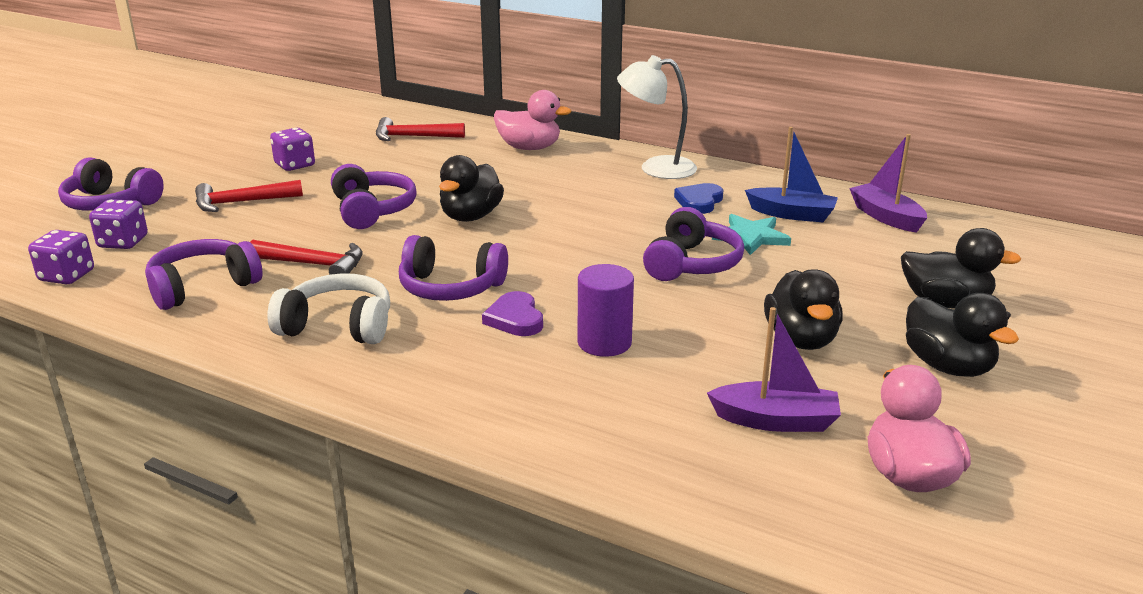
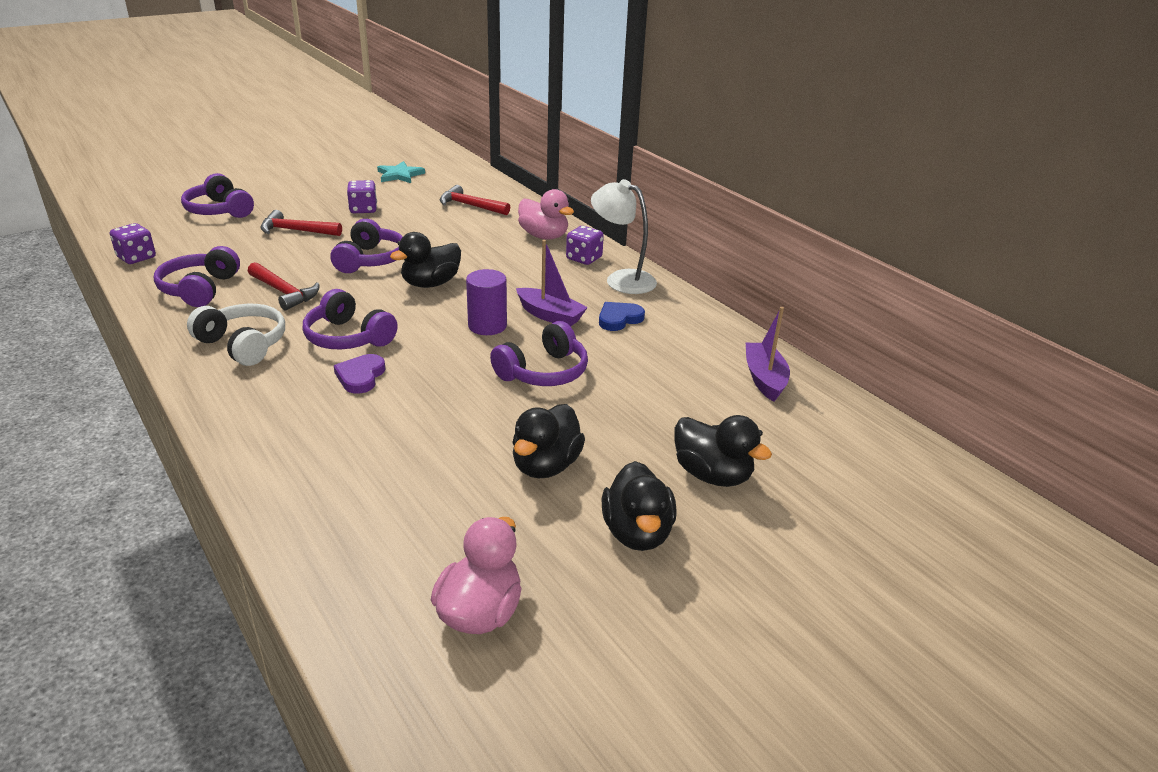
camera: 25 degrees right, 5 degrees up
purple dice [89,199,148,249] -> purple dice moved to [566,226,604,265]
purple headphones [145,239,262,310] -> purple headphones turned 75 degrees counterclockwise [154,246,240,307]
purple cylinder [578,264,634,357] -> purple cylinder moved to [466,269,507,335]
purple boat [707,307,841,432] -> purple boat moved to [516,240,588,327]
turquoise star [712,214,791,255] -> turquoise star moved to [377,161,425,183]
blue boat [745,127,838,222] -> none

